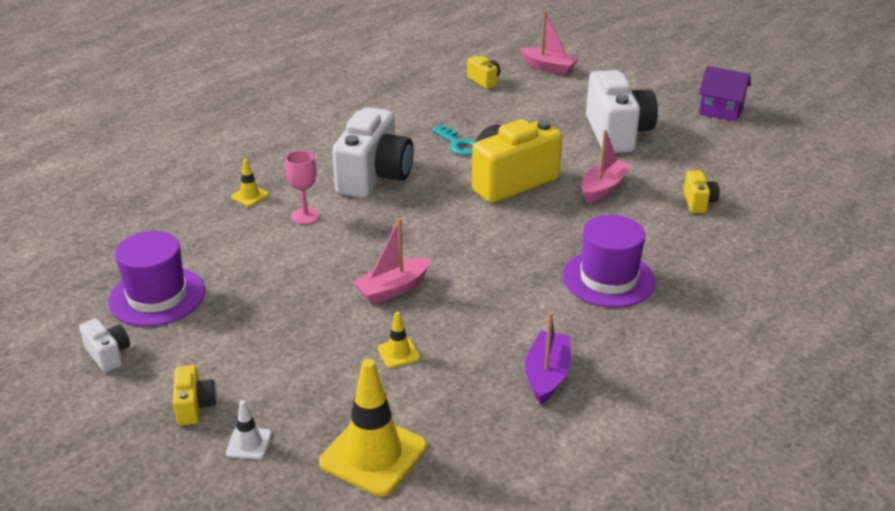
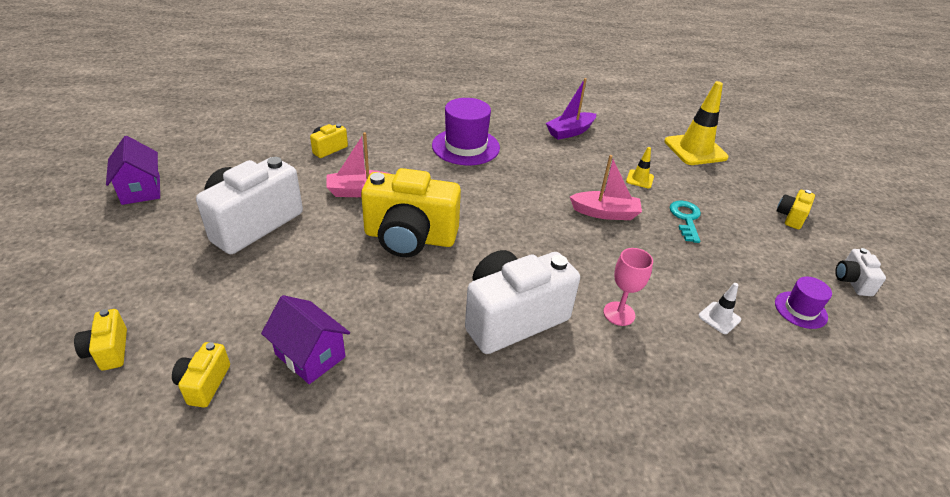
camera: 140 degrees left, 5 degrees up
purple hat [108,231,205,327] -> purple hat [775,277,832,329], size x0.55
white traffic cone [226,400,272,459] -> white traffic cone moved to [698,283,741,334]
yellow traffic cone [231,158,269,206] -> none
turquoise key [432,125,476,156] -> turquoise key moved to [670,201,701,243]
pink boat [520,11,578,75] -> yellow camera [74,309,127,371]
none -> purple house [261,295,350,384]

